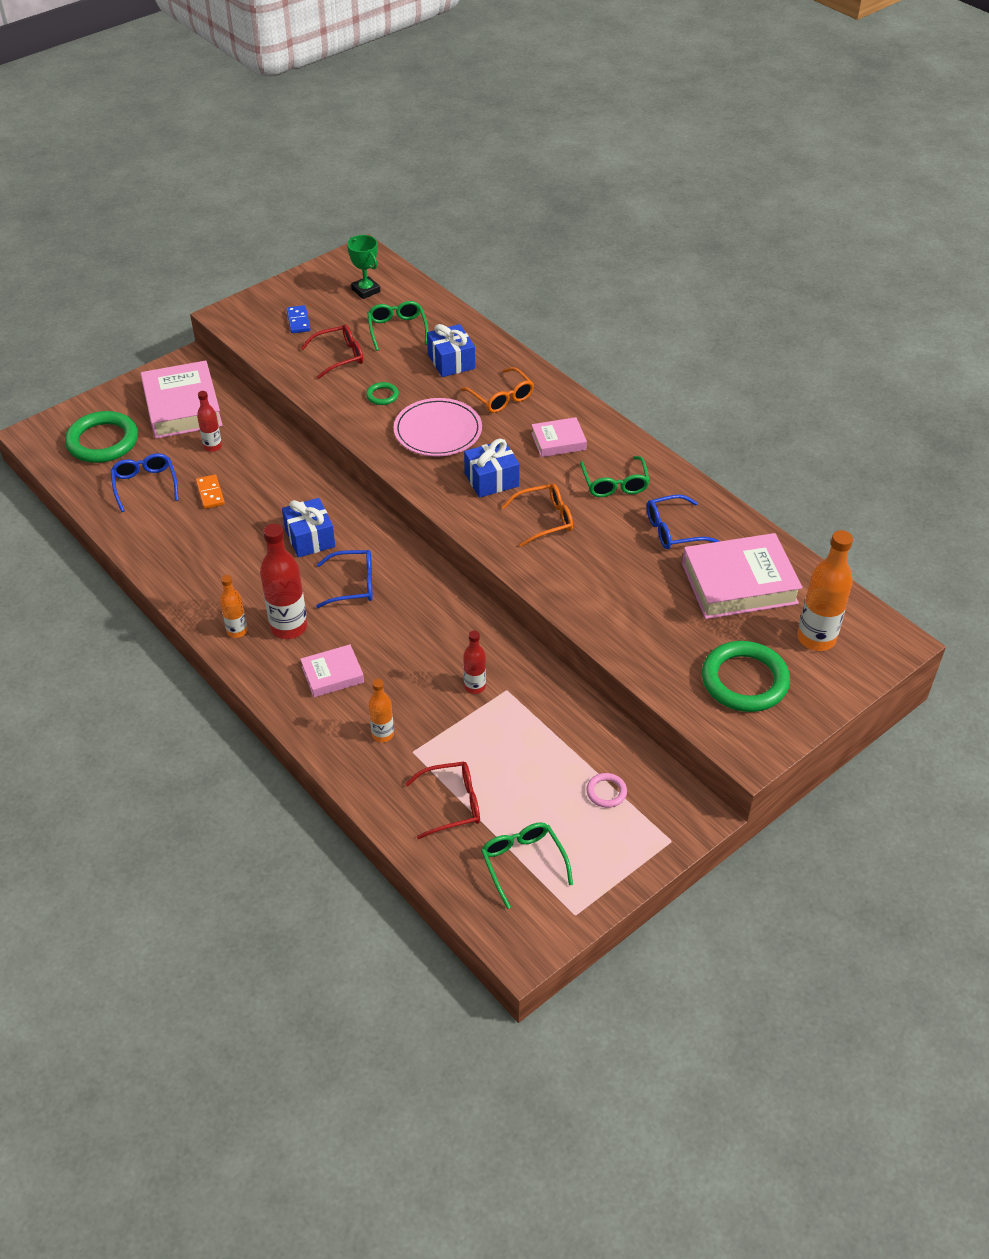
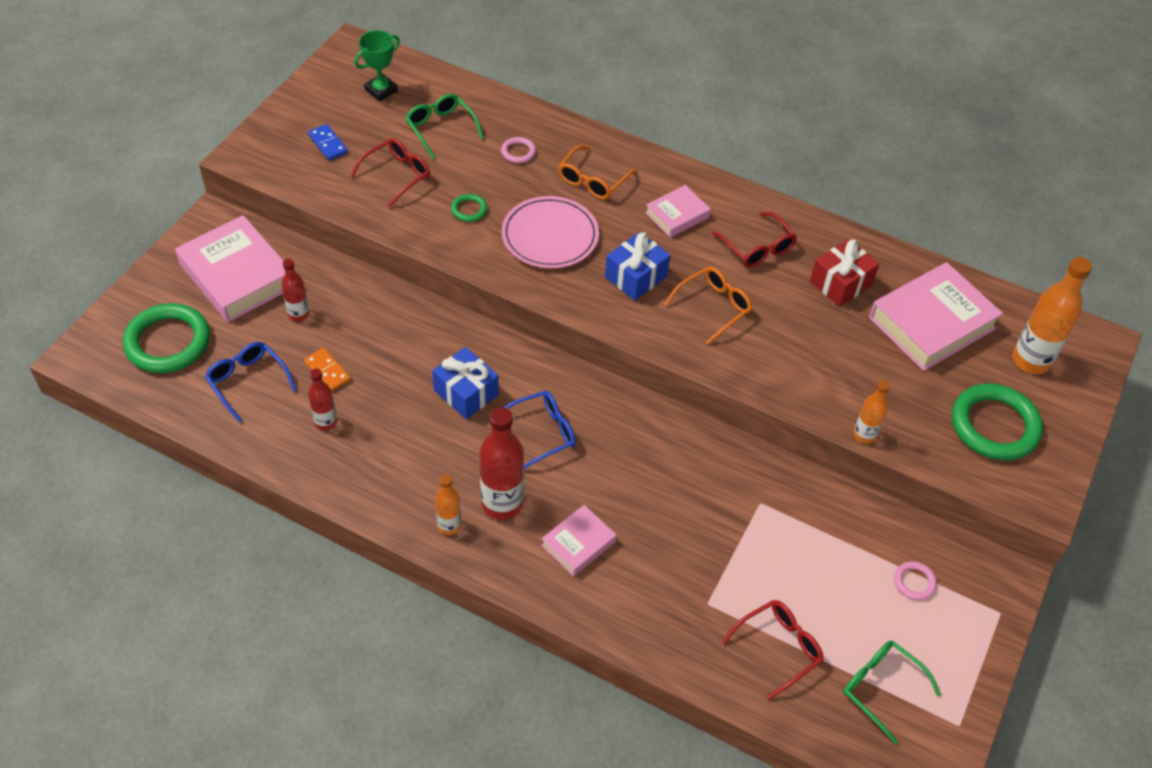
camera: 25 degrees left, 5 degrees up
green trophy [347,235,380,299] -> green trophy turned 75 degrees counterclockwise [355,30,400,102]
orange bottle [369,679,394,742] -> orange bottle moved to [853,380,890,444]
blue gift [427,324,475,377] -> pink ring [501,137,536,163]
orange glasses [461,367,534,413] -> orange glasses turned 90 degrees clockwise [558,145,637,199]
red bottle [463,631,486,694] -> red bottle moved to [308,369,337,431]
green glasses [580,456,650,497] -> red glasses [712,212,797,267]
blue glasses [647,494,719,549] -> red gift [810,239,879,307]

